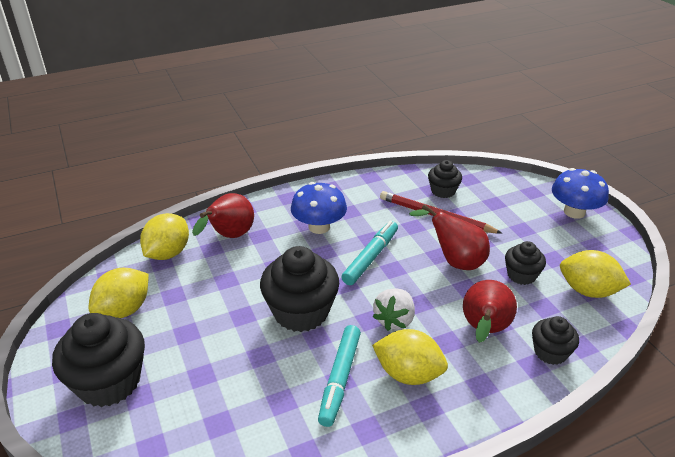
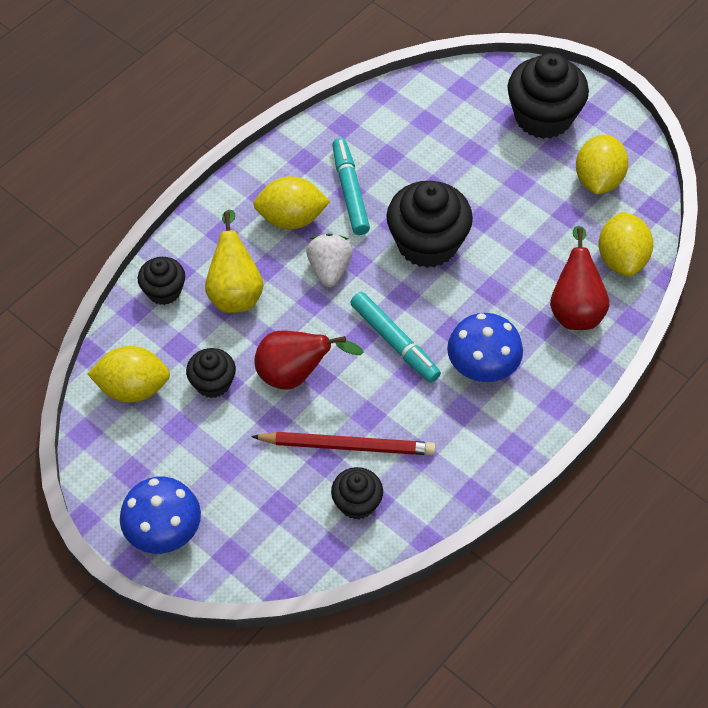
camera: 155 degrees right, 20 degrees up
turquoise marker [341,221,398,285] -> turquoise marker turned 45 degrees counterclockwise [350,292,441,383]
red pear [463,280,517,343] -> yellow pear [205,210,263,313]

